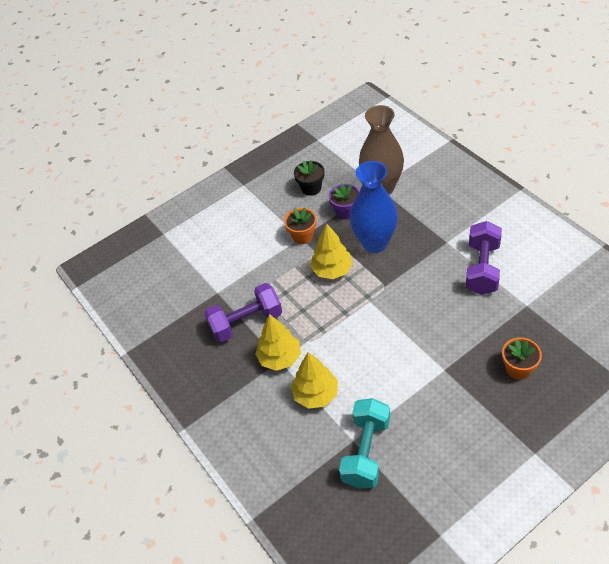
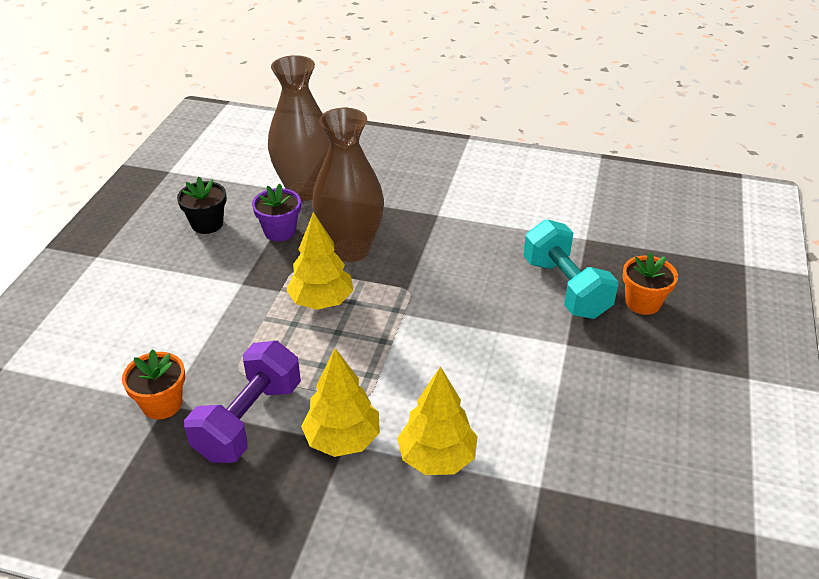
camera: 45 degrees left, 10 degrees down
orange flower pot [284,208,317,244] -> orange flower pot moved to [122,349,185,420]
turquoise dumbbell [339,398,390,488] -> turquoise dumbbell moved to [523,219,619,319]
blue vase [350,161,398,253] -> brown vase [312,108,384,262]
purple dumbbell [466,221,502,295] -> none

